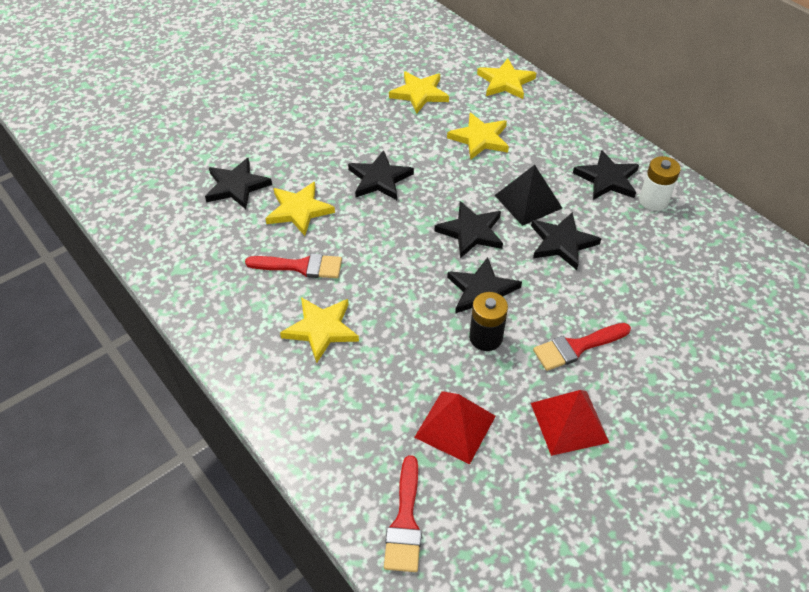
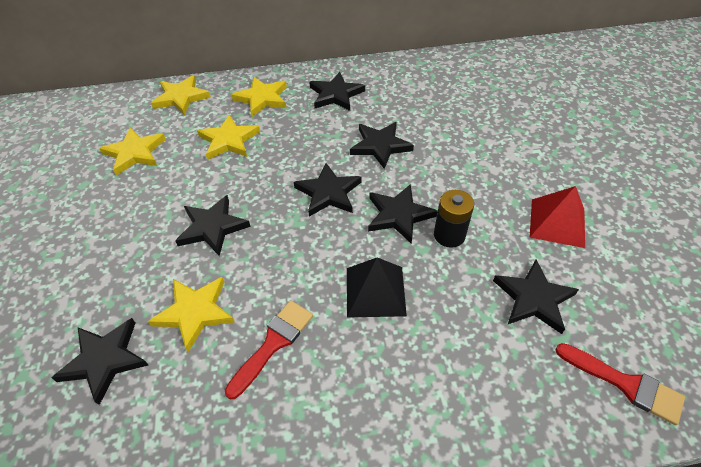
camera: 60 degrees left, 0 degrees up
yellow star [280,297,359,363] -> yellow star moved to [231,77,287,117]
red pyramid [414,391,496,464] -> black star [493,260,579,334]
black pyramid [495,165,562,226] -> black pyramid moved to [347,257,407,318]
red brush [533,323,631,371] -> none
white battery [639,156,681,211] -> none

